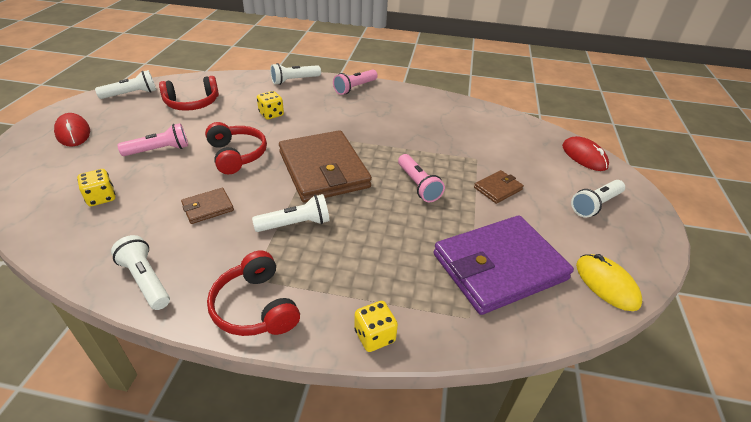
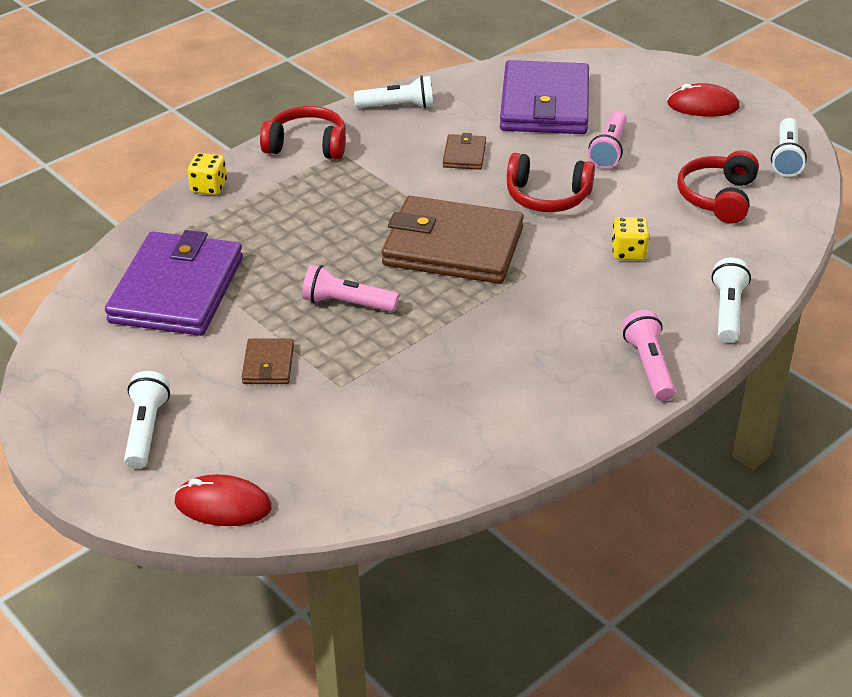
camera: 130 degrees right, 0 degrees up
yellow dice [77,169,115,206] -> purple wallet [500,60,589,134]
white flashlight [252,194,330,232] -> none
yellow mouse [576,254,642,311] -> none

